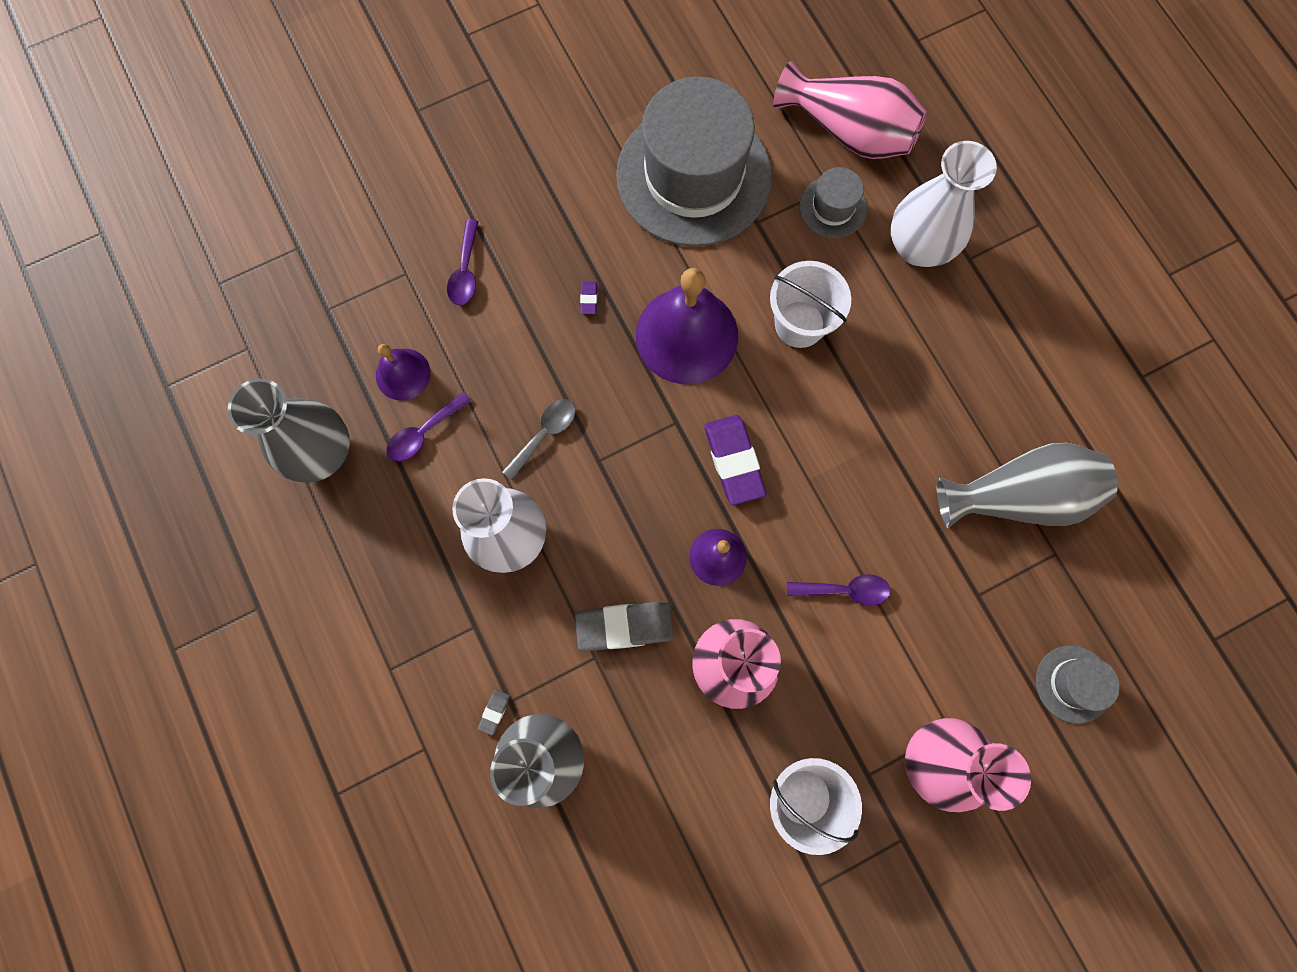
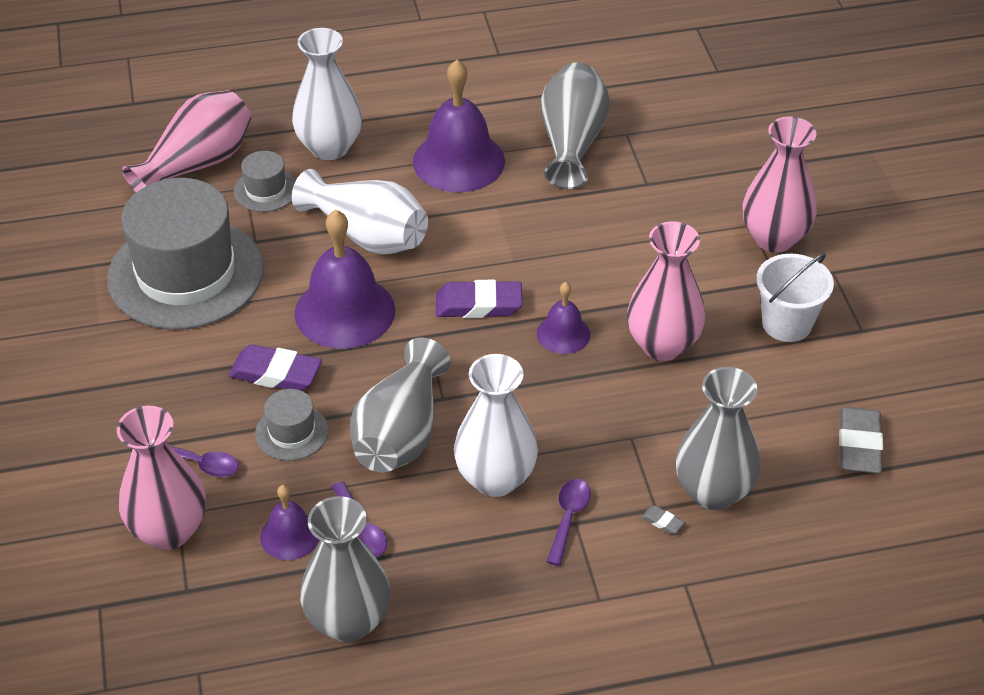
camera: 75 degrees left, 30 degrees down
grey spoon [502,399,576,480] -> grey vase [350,338,450,473]
grey eraser [575,601,674,652] -> grey eraser moved to [839,407,883,473]
purple eraser [580,282,597,314] -> purple eraser [229,344,322,391], size x2.33
white bucket [770,261,851,348] -> white vase [292,169,428,255]
purple spoon [787,574,891,606] -> purple spoon moved to [547,479,591,566]
grey hat [1036,645,1120,724] -> grey hat moved to [255,389,329,461]
none -> pink vase [117,406,206,550]
none -> purple bell [413,60,505,192]

